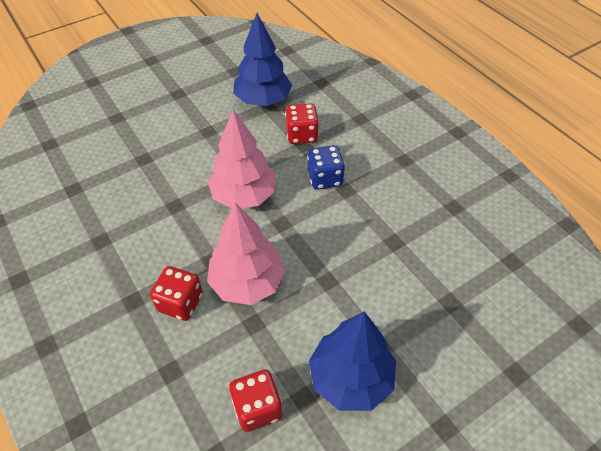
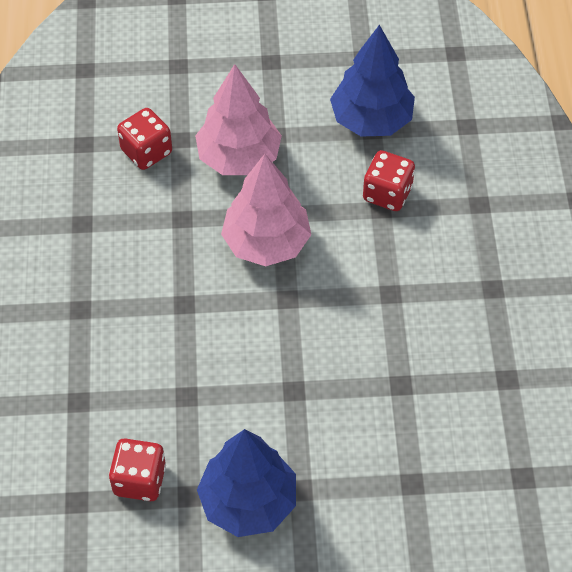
camera: 30 degrees right, 5 degrees up
red dice [150,266,203,321] -> red dice moved to [117,108,172,170]
pink tree [207,203,285,305] -> pink tree moved to [195,64,282,175]
blue dice [307,145,345,190] -> none

